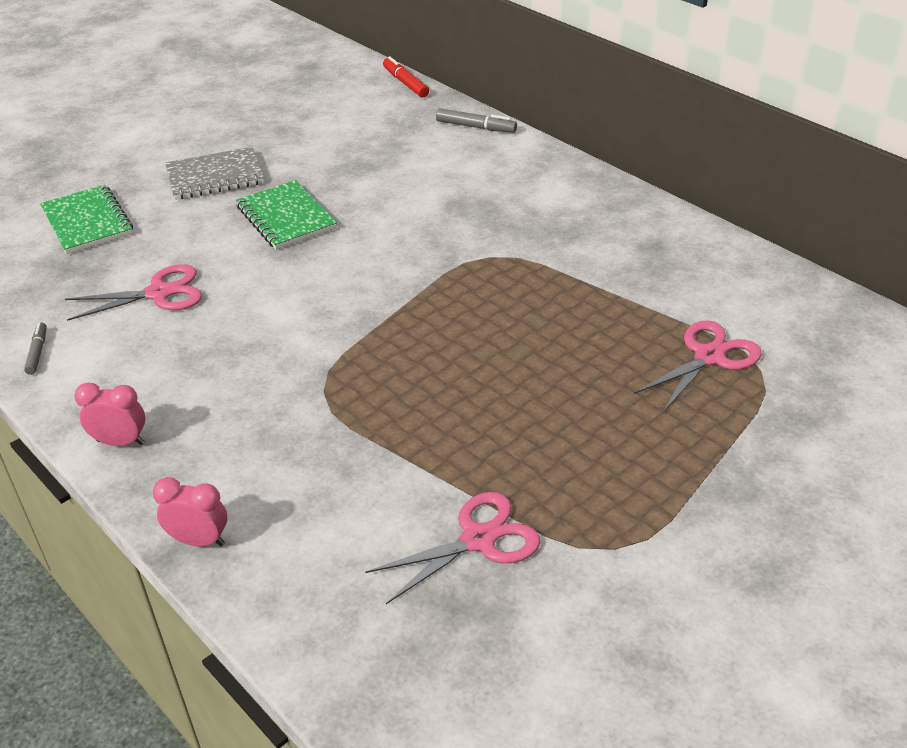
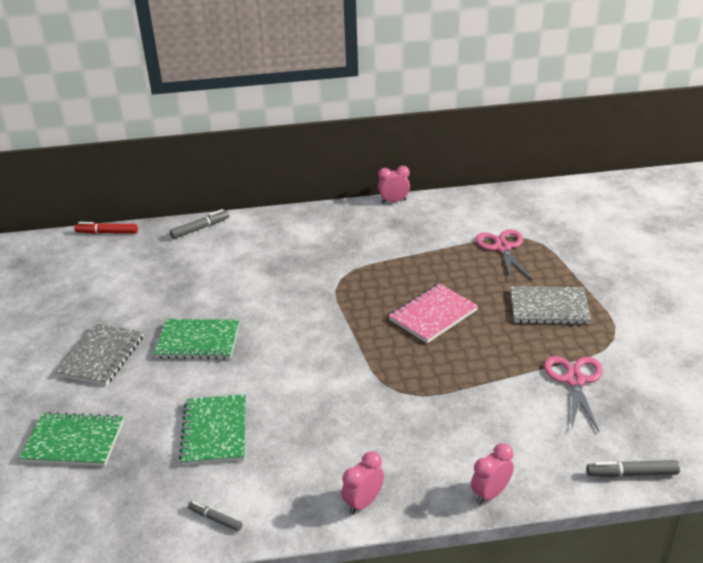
camera: 55 degrees left, 5 degrees down
pink scissors [65,264,202,321] -> green notebook [179,394,246,465]
none -> pink clock [378,166,410,203]
none -> pink notebook [389,283,478,343]
none -> grey notebook [510,286,591,325]
none -> grey marker [586,460,680,477]

